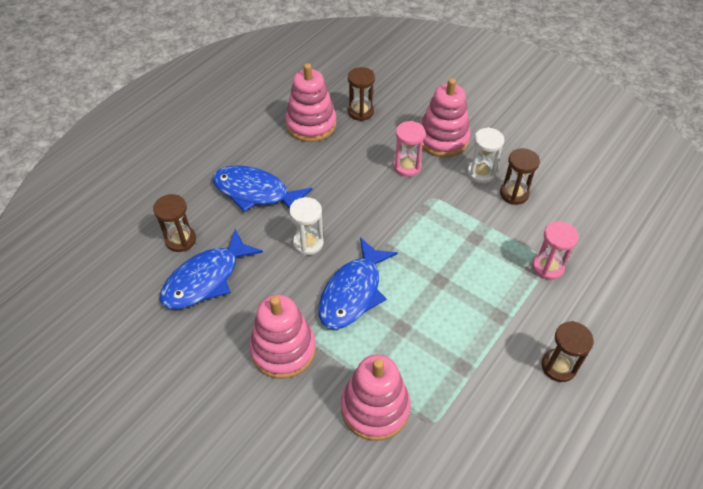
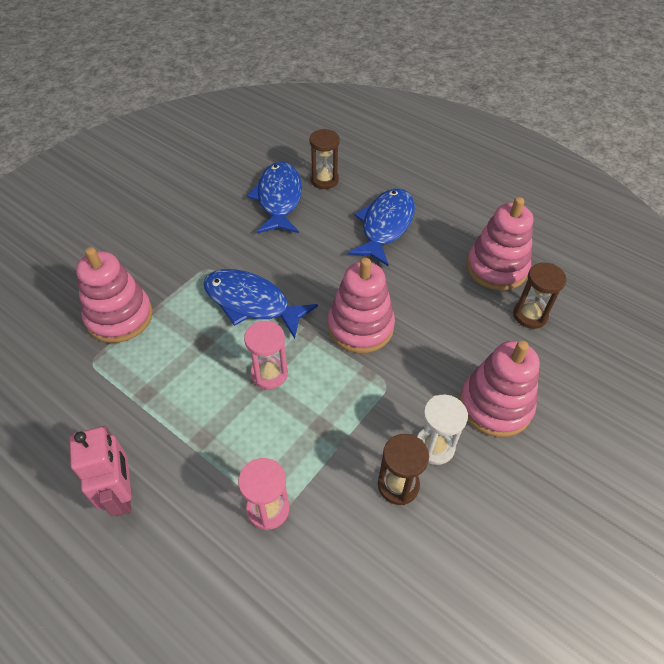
camera: 90 degrees right, 0 degrees up
blue fish [160,229,263,309] -> blue fish turned 45 degrees clockwise [247,162,302,233]
pink stacking toy [249,295,316,379] -> pink stacking toy moved to [328,258,395,353]
white hourglass [289,197,324,255] -> none
pink hourglass [393,121,426,177] -> pink hourglass moved to [244,321,288,389]
brown hourglass [542,321,594,382] -> pink robot [69,426,131,516]

